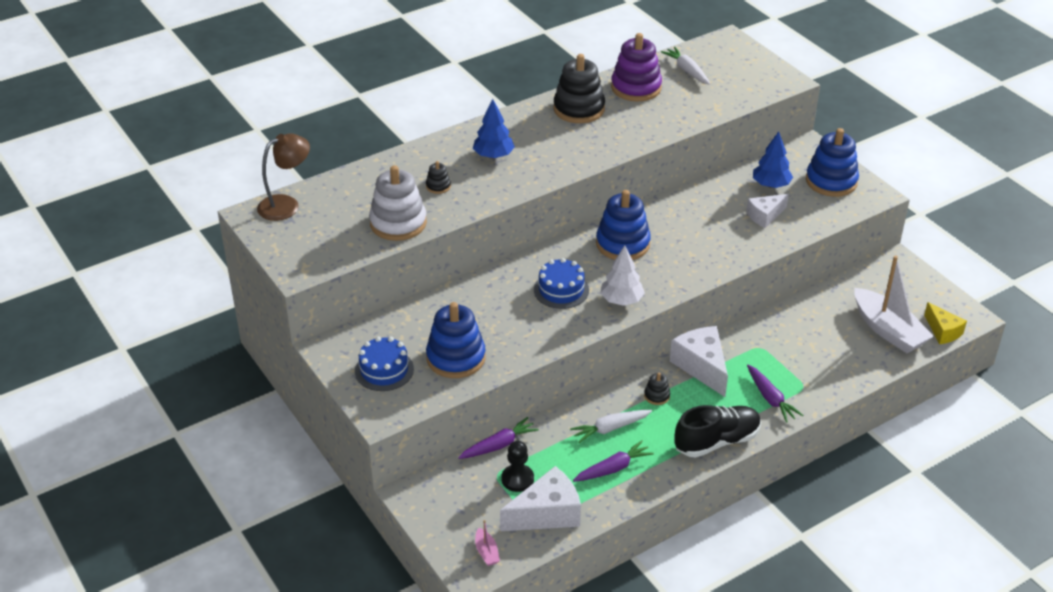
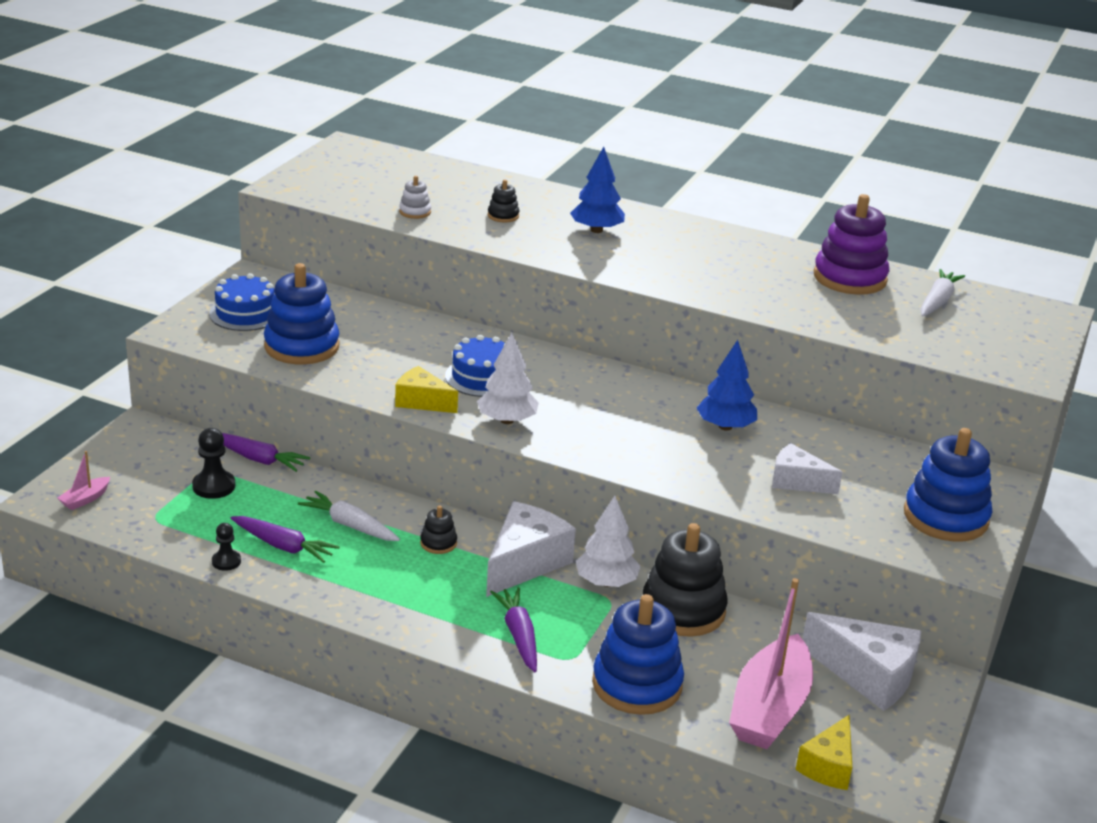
camera: 55 degrees right, 10 degrees down
brown lamp [257,133,310,221] -> none
white stacking toy [369,165,427,241] -> white stacking toy [399,176,431,219], size x0.45
white cheese [500,466,581,531] -> white cheese moved to [803,612,921,711]
black stacking toy [553,54,605,123] -> black stacking toy moved to [643,523,728,637]
blue stacking toy [596,190,651,260] -> blue stacking toy moved to [592,594,684,715]
black shoe [675,405,761,458] -> none
purple carrot [747,365,803,423] -> purple carrot turned 135 degrees clockwise [490,587,537,672]
blue tree [753,131,793,188] -> blue tree moved to [697,340,757,431]
white boat [854,255,934,353] -> pink boat [729,578,813,749]
none -> black pawn [212,523,241,571]
none -> yellow cheese [395,366,458,413]
none -> white tree [576,496,641,587]

